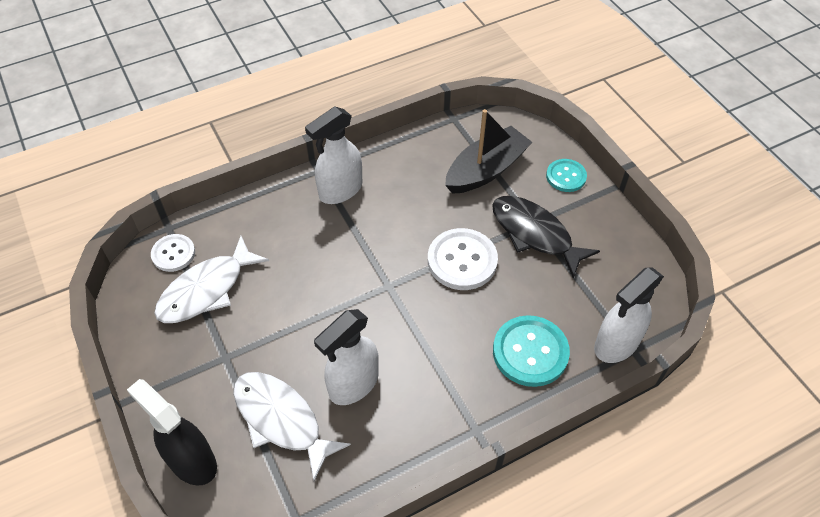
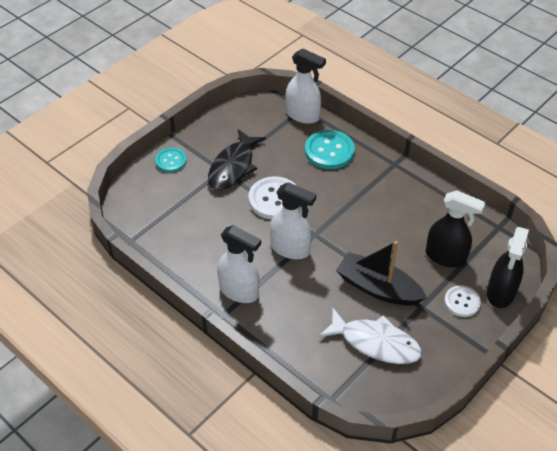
camera: 110 degrees left, 5 degrees down
white button [151,234,195,272] -> white button moved to [444,285,481,317]
white fish [233,372,351,481] -> black spray bottle [426,190,486,267]
white spray bottle [314,309,379,405] -> white spray bottle moved to [270,182,316,259]
black boat [445,109,532,194] -> black boat moved to [336,241,427,306]

